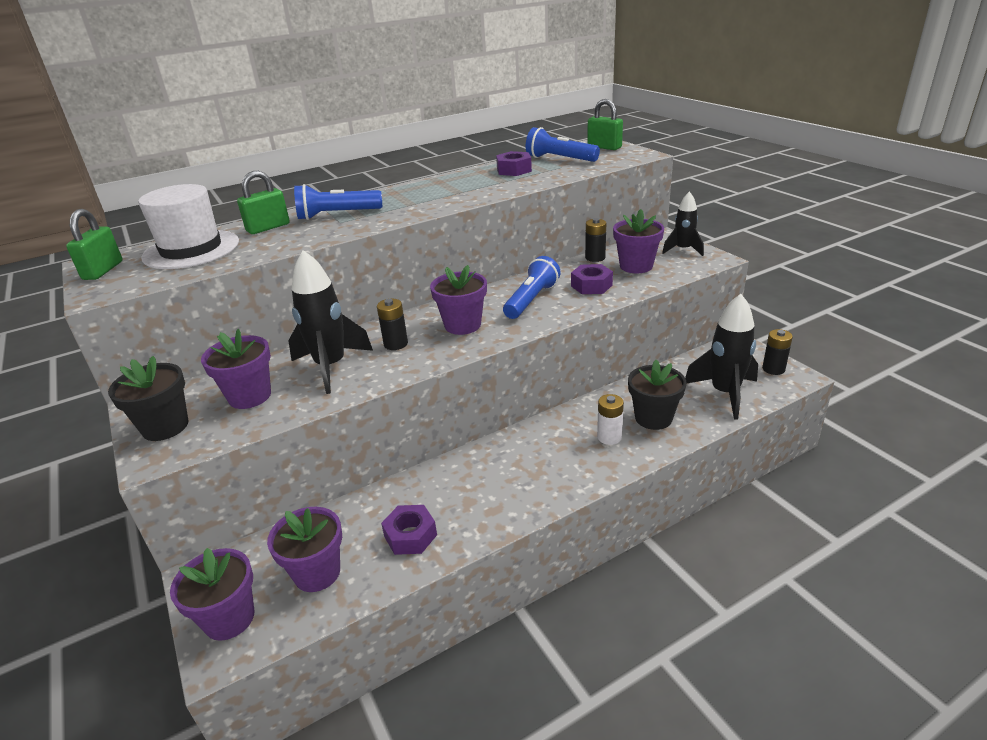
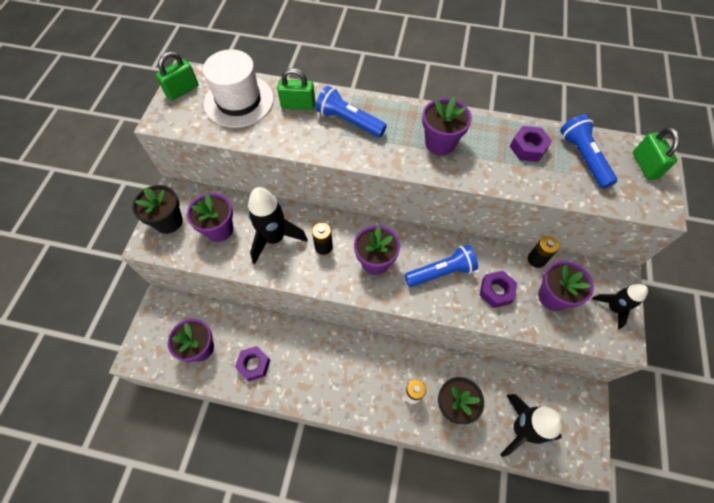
camera: 40 degrees right, 30 degrees up
purple flower pot [170,548,254,641] -> purple flower pot moved to [422,97,472,155]
black battery [762,329,793,375] -> none

